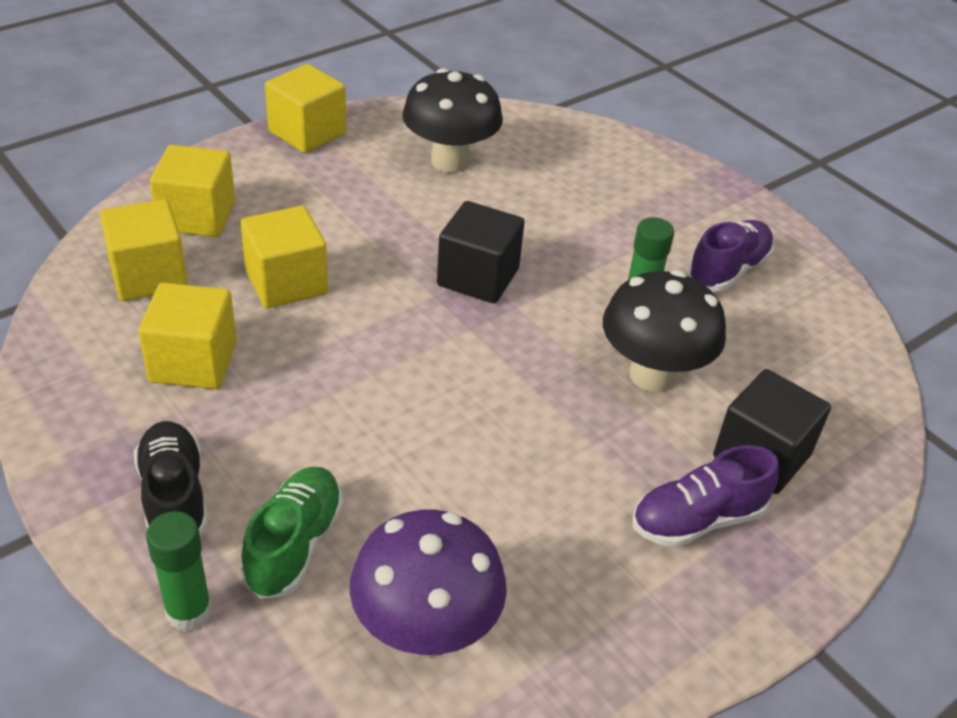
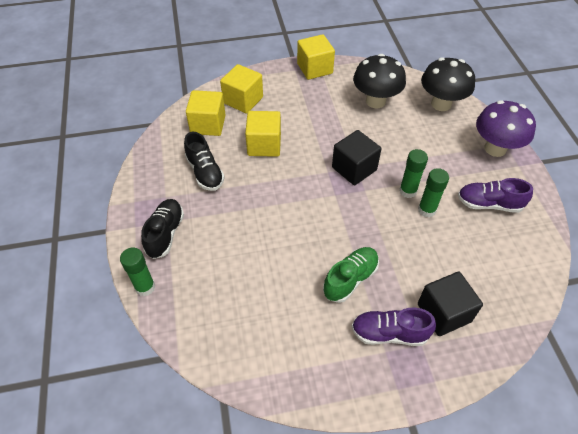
camera: 30 degrees right, 10 degrees up
yellow cube [138,283,237,389] -> black shoe [184,132,225,191]
green shoe [241,467,343,599] -> green shoe moved to [323,247,379,303]
purple mushroom [350,510,507,658] -> purple mushroom moved to [476,100,536,157]
black mushroom [603,270,726,392] -> black mushroom moved to [421,57,475,111]
purple shoe [688,220,774,292] -> purple shoe turned 150 degrees counterclockwise [458,178,533,213]
none -> green glue stick [399,149,428,198]

